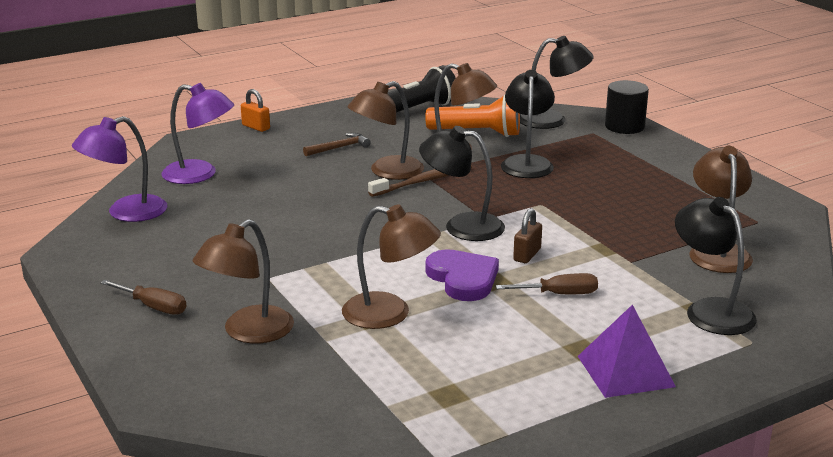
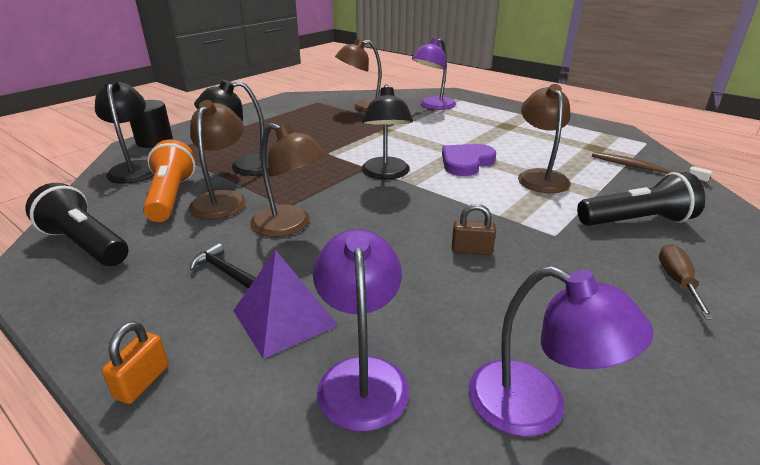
camera: 110 degrees left, 5 degrees up
brown lamp [193,219,294,344] -> black flashlight [577,172,705,226]
brown hammer [303,133,371,156] -> black hammer [190,243,256,289]
brown toothbrush [368,165,472,197] -> brown toothbrush moved to [592,152,712,184]
brown screwdriver [496,273,598,294] -> none
brown padlock [513,208,542,263] -> brown padlock moved to [452,204,496,255]
purple pyramid [578,304,676,398] -> purple pyramid moved to [233,250,339,359]
black lamp [675,197,757,335] -> purple lamp [412,38,456,110]

